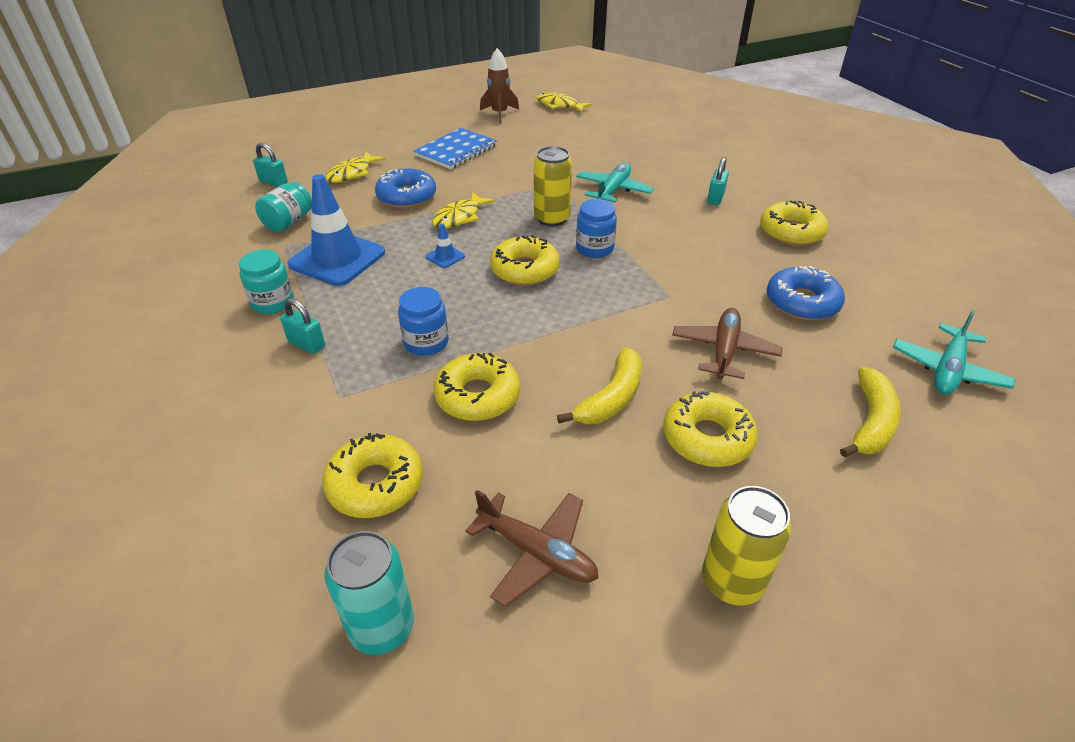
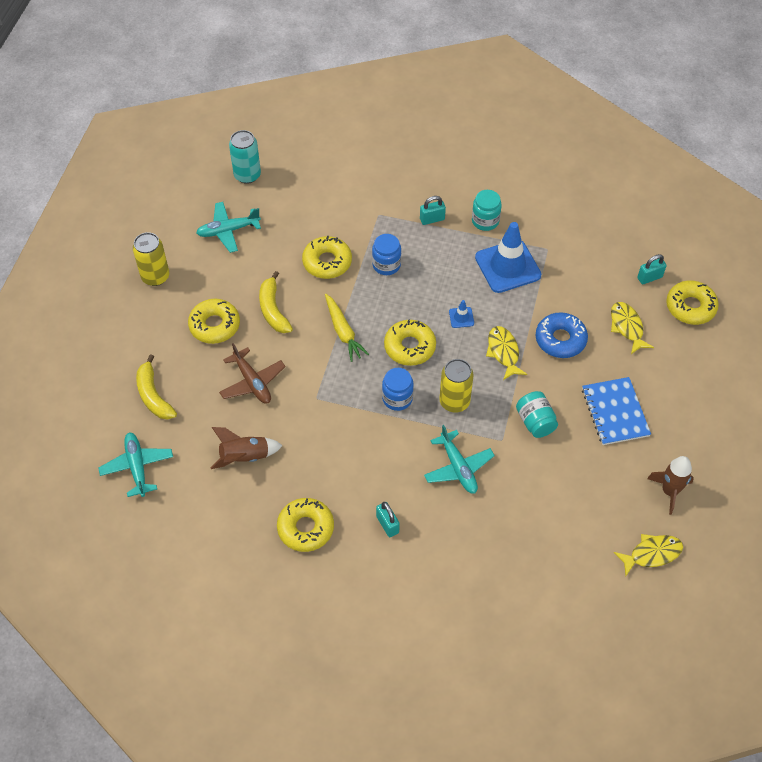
camera: 130 degrees right, 15 degrees up
turquoise jar [255,182,312,232] -> turquoise jar moved to [516,391,558,438]
yellow donut [322,433,423,518] -> yellow donut moved to [666,280,719,325]
brown plane [465,490,599,607] -> turquoise plane [196,202,261,253]
blue donut [767,266,845,321] -> brown rocket [210,427,283,469]
none -> yellow carrot [325,294,369,362]

